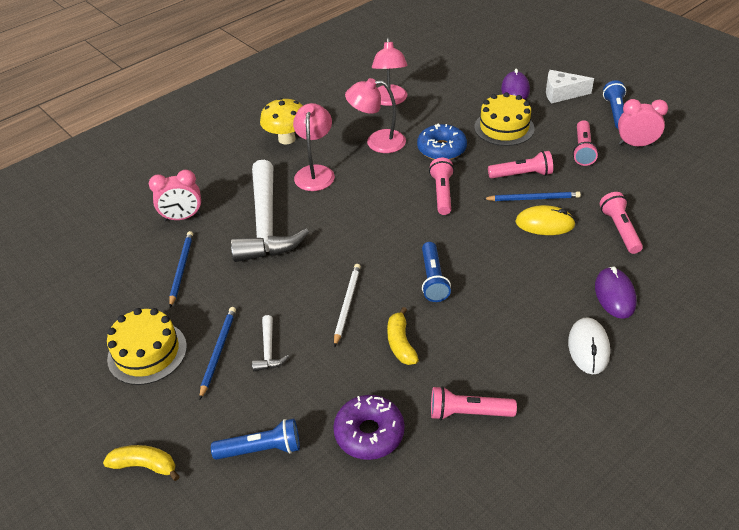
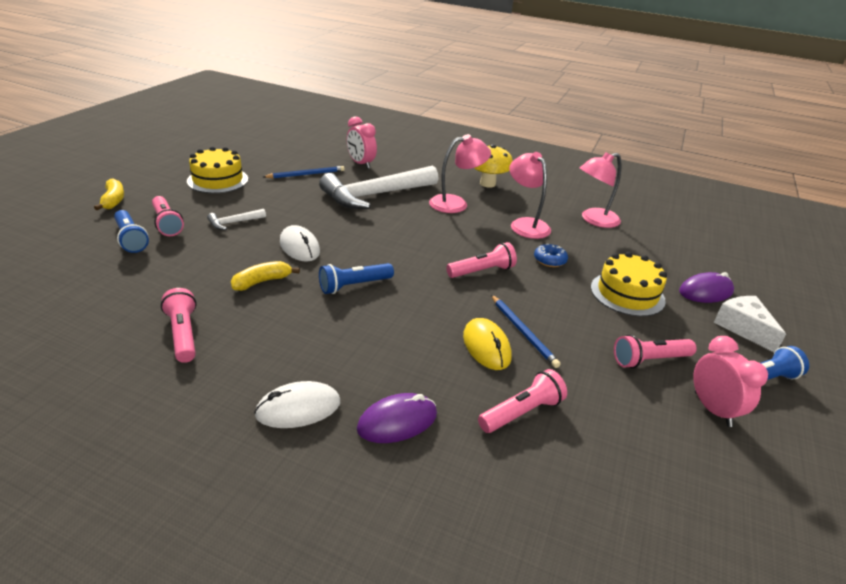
camera: 60 degrees right, 10 degrees down
blue pencil [199,307,236,399] -> none
purple donut [333,395,405,460] -> none
white pencil [334,264,361,347] -> white mouse [280,225,320,262]
blue donut [417,124,467,160] -> blue donut [534,244,568,267], size x0.61
pink flashlight [488,151,553,179] -> pink flashlight moved to [152,196,184,236]

